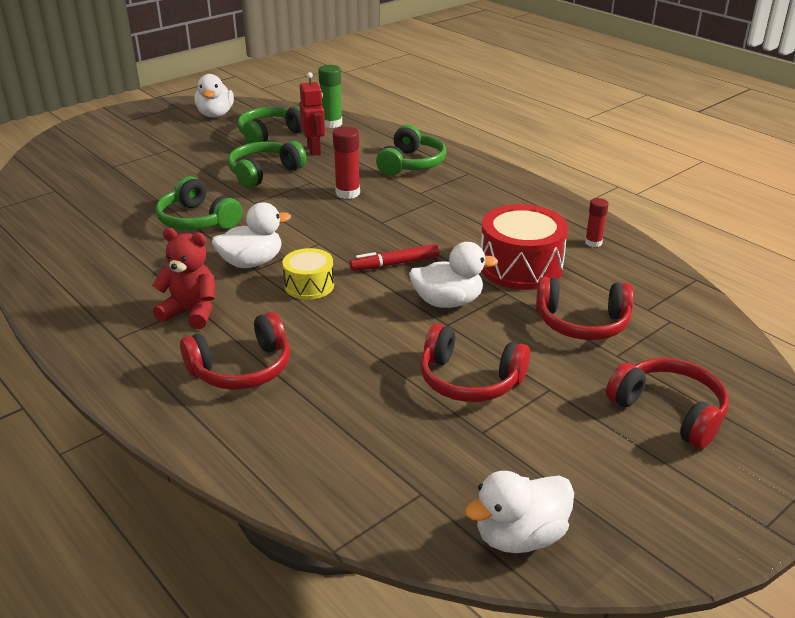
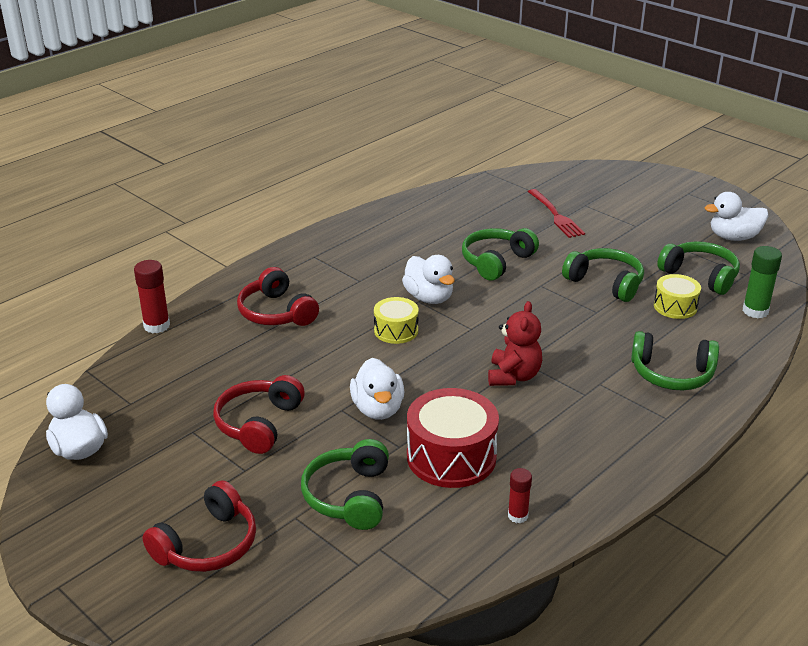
camera: 85 degrees right, 0 degrees up
red teddy bear [152,228,215,329] -> red teddy bear moved to [488,301,542,386]
red robot [299,72,325,156] -> yellow drum [654,274,701,319]
red glue stick [333,126,360,199] -> red glue stick moved to [134,260,170,334]
red marker [349,244,439,271] -> none
red headphones [536,276,634,340] -> green headphones [301,439,389,530]
none -> red fork [528,189,585,238]

